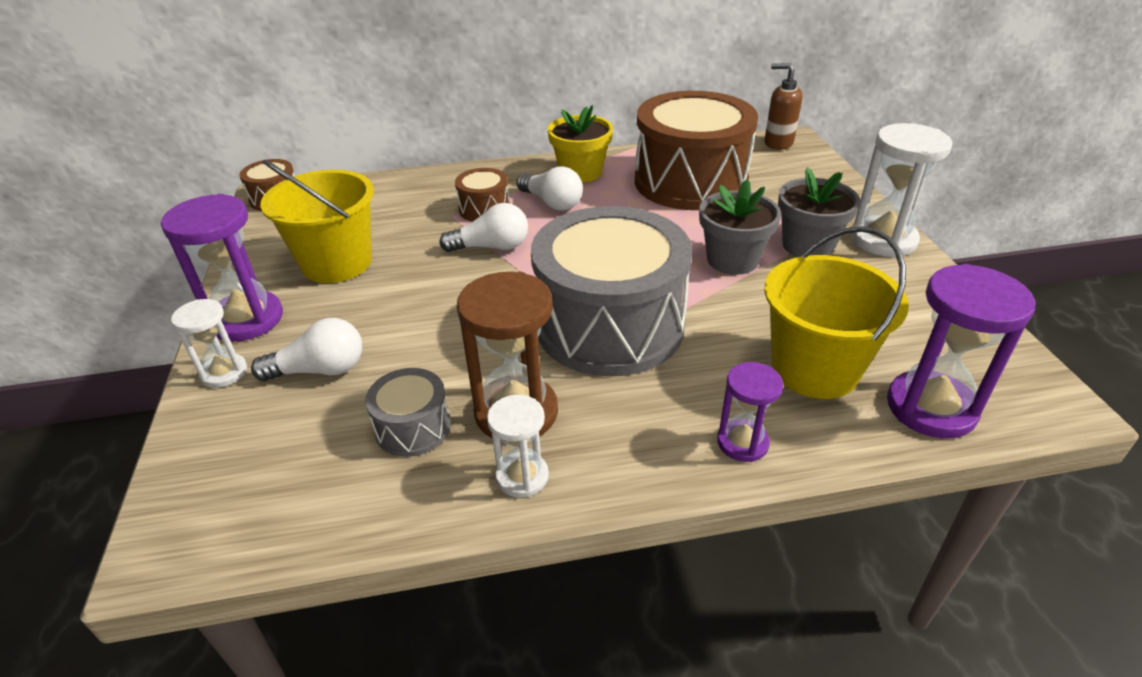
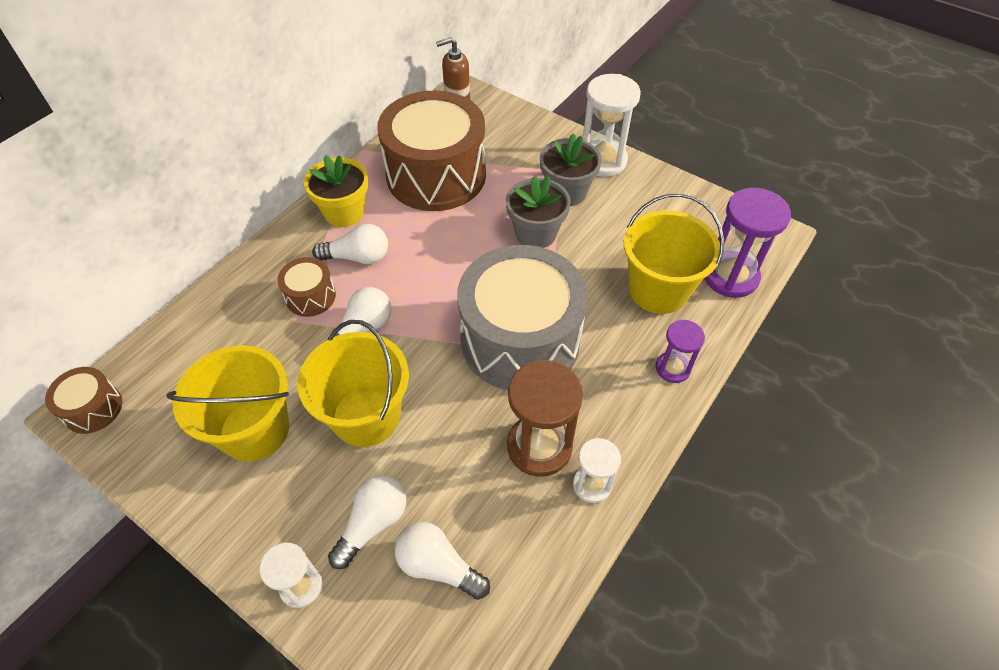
camera: 45 degrees left, 15 degrees up
purple hourglass [161,194,283,342] -> none
grey drum [365,368,451,457] -> none
none -> yellow bucket [297,320,409,447]
none -> white light bulb [395,522,490,600]

